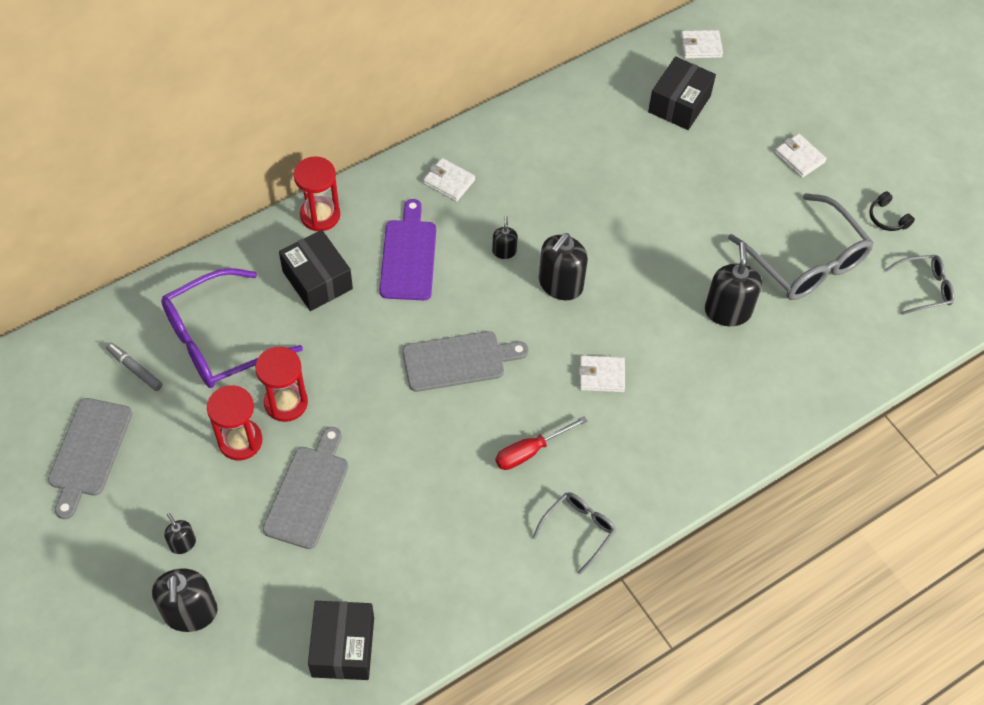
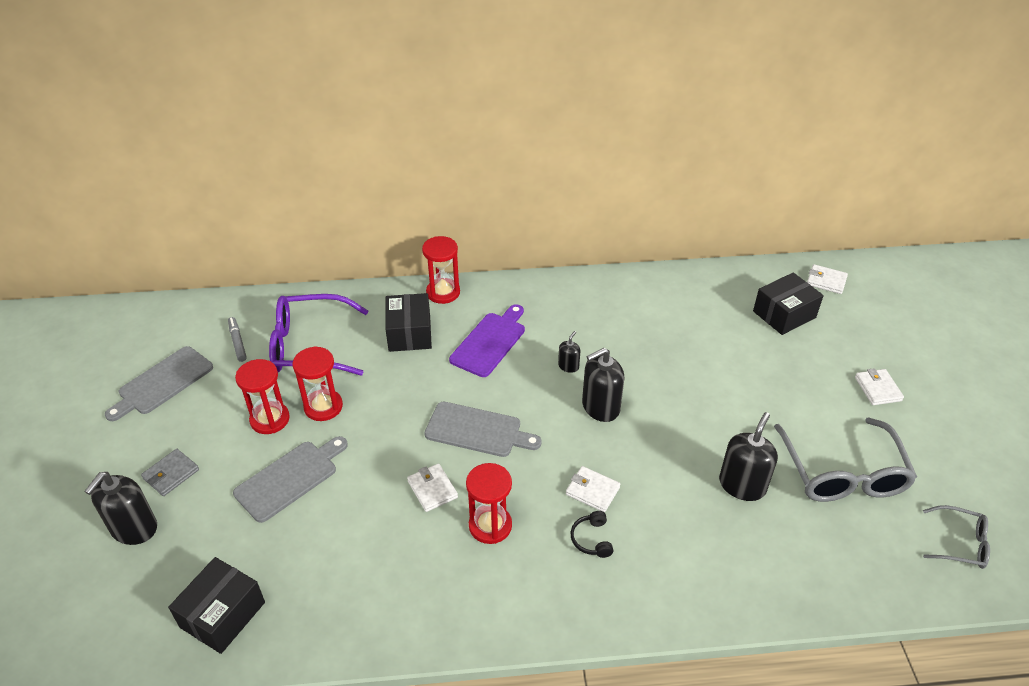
camera: 30 degrees right, 15 degrees down
black soap dispenser [164,513,196,554] -> grey wallet [141,449,199,496]
white wallet [423,158,475,202] -> white wallet moved to [407,463,458,512]
red screwdriver [495,416,587,470] -> red hourglass [466,463,512,544]
grey glasses [532,492,616,575] -> none
black headphones [869,191,915,231] -> black headphones moved to [571,511,613,558]

